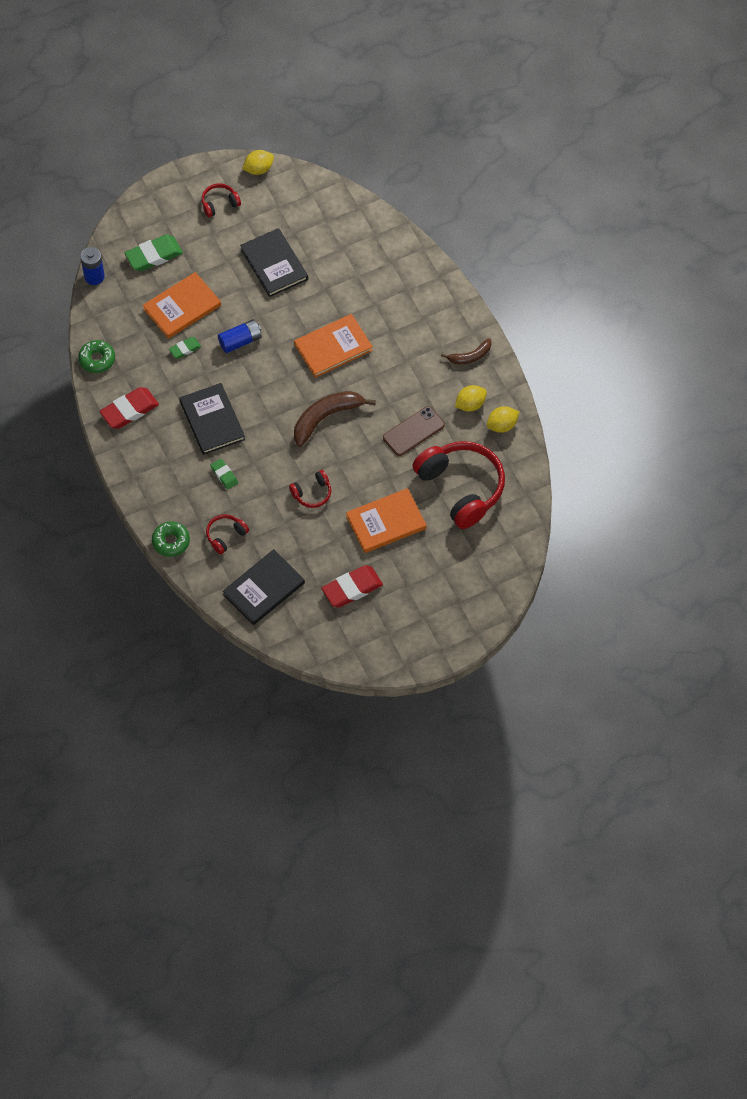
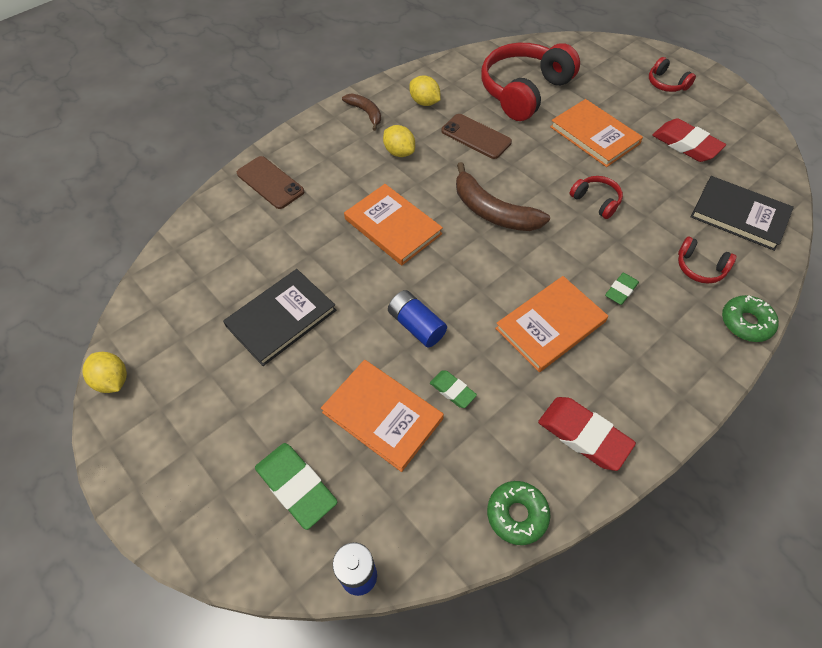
camera: 105 degrees left, 5 degrees down
black book [179,383,245,455] -> orange book [495,276,608,372]
red headphones [202,183,241,217] -> red headphones moved to [649,57,696,92]
yellow lemon [487,406,519,433] -> yellow lemon moved to [383,125,415,157]
none -> brown phone [237,156,304,209]

